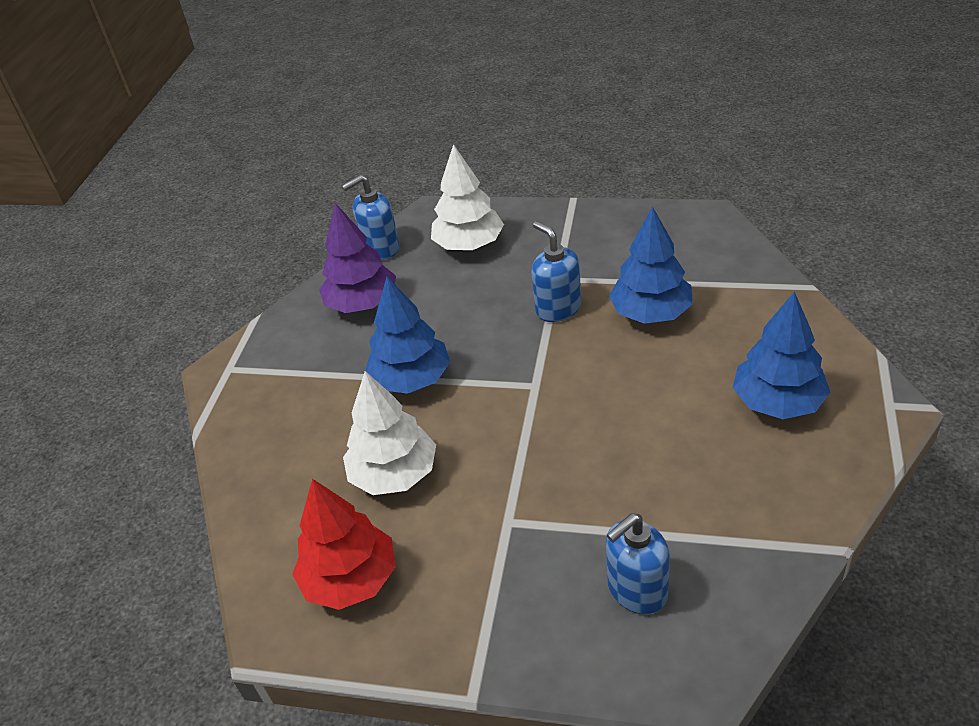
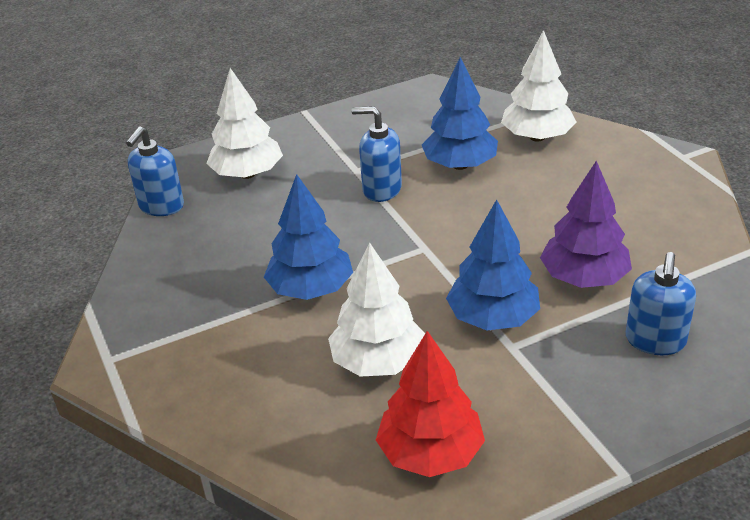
camera: 40 degrees left, 5 degrees down
purple tree [319,203,396,313] -> purple tree moved to [540,161,632,288]
blue tree [733,292,830,419] -> blue tree moved to [446,199,540,330]
none -> white tree [501,30,576,141]

